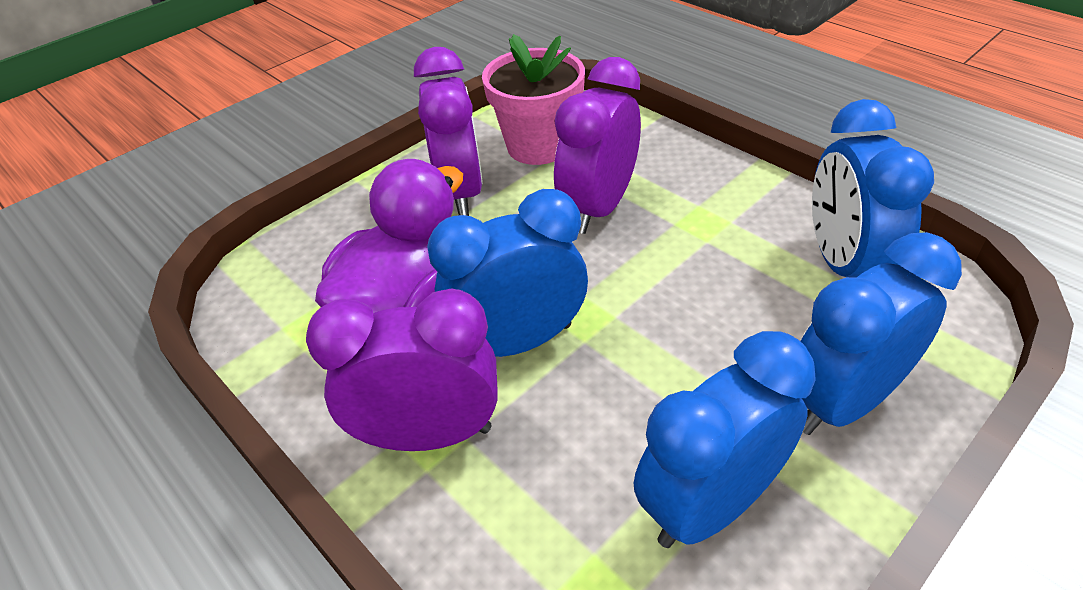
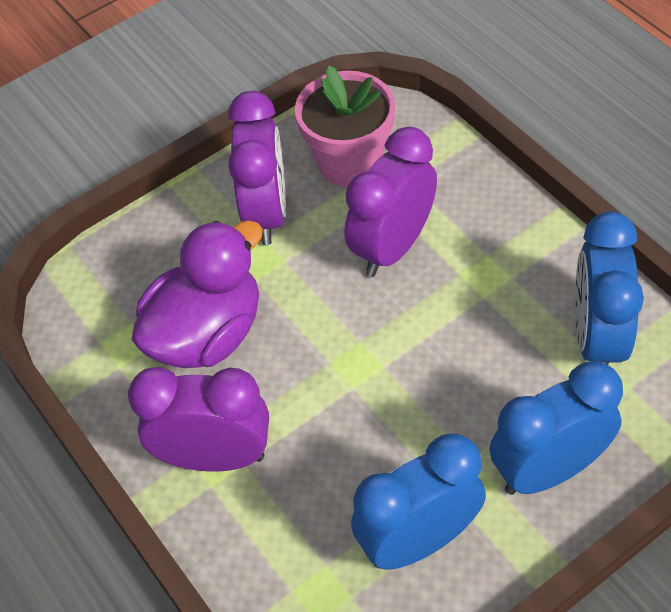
camera: 10 degrees right, 10 degrees up
blue clock [427,189,588,357] -> none

